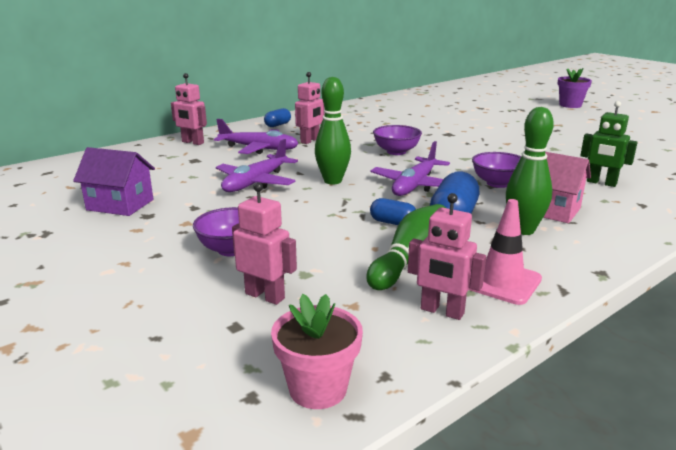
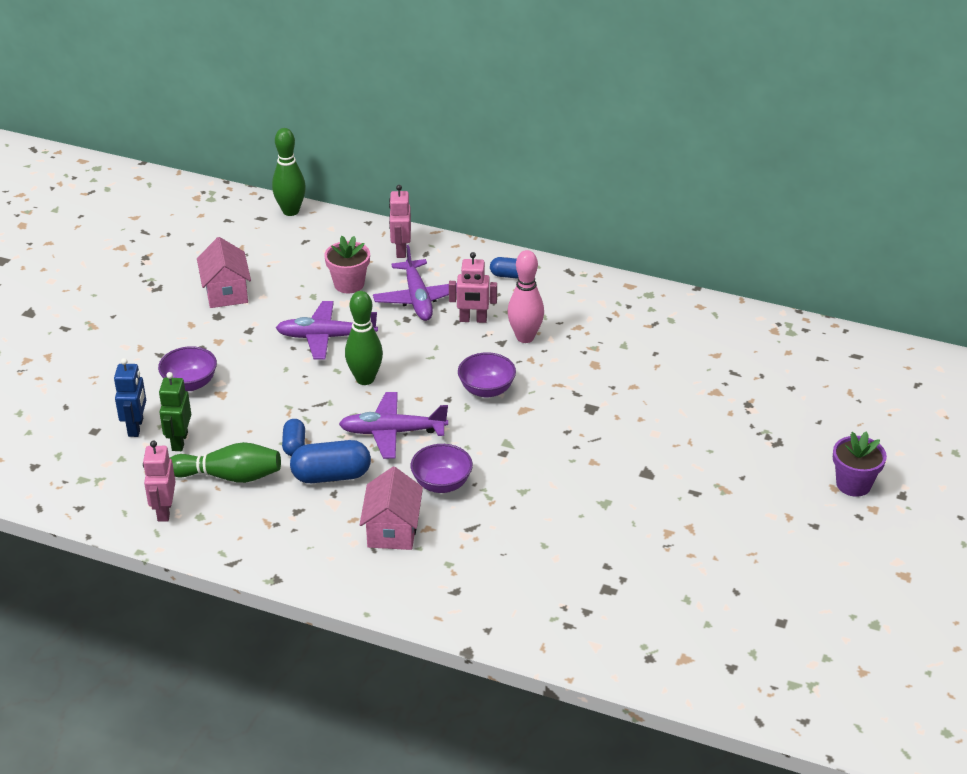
camera: 60 degrees right, 15 degrees up
purple house [73,147,155,216] -> pink house [197,237,251,308]
pink robot [232,182,297,305] -> blue robot [114,358,146,437]
pink flower pot [271,294,363,409] -> pink flower pot moved to [324,236,370,293]
pink traffic cone [469,199,542,305] -> none
green bowling pin [506,107,554,235] -> green bowling pin moved to [272,128,306,216]
green robot [580,101,638,187] -> green robot moved to [159,372,191,451]
none -> pink bowling pin [508,250,544,343]

